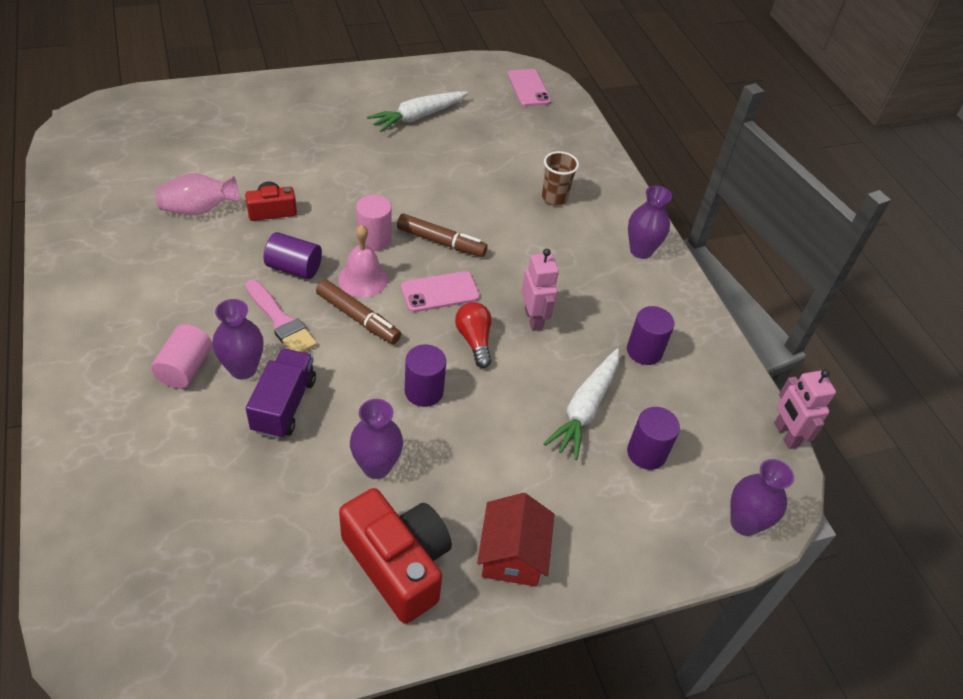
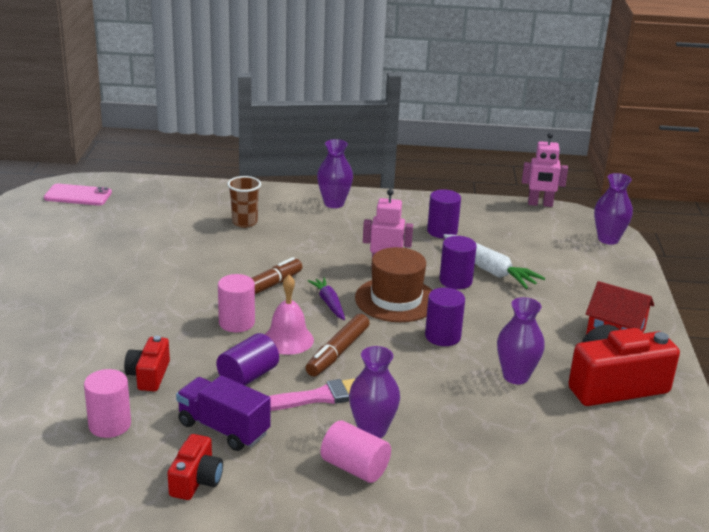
camera: 65 degrees left, 20 degrees down
pink vase [155,173,239,215] -> pink cylinder [84,369,131,438]
purple truck [246,348,316,439] -> purple truck moved to [176,375,270,451]
brown marker [316,280,401,344] -> brown marker turned 150 degrees clockwise [306,314,370,377]
white carrot [367,91,468,132] -> none
pink phone [401,271,480,312] -> purple carrot [308,277,345,320]
red light bulb [455,302,492,368] -> brown hat [355,247,432,322]
purple cylinder [627,407,680,470] -> purple cylinder moved to [439,236,477,289]
none -> red camera [167,434,223,500]

